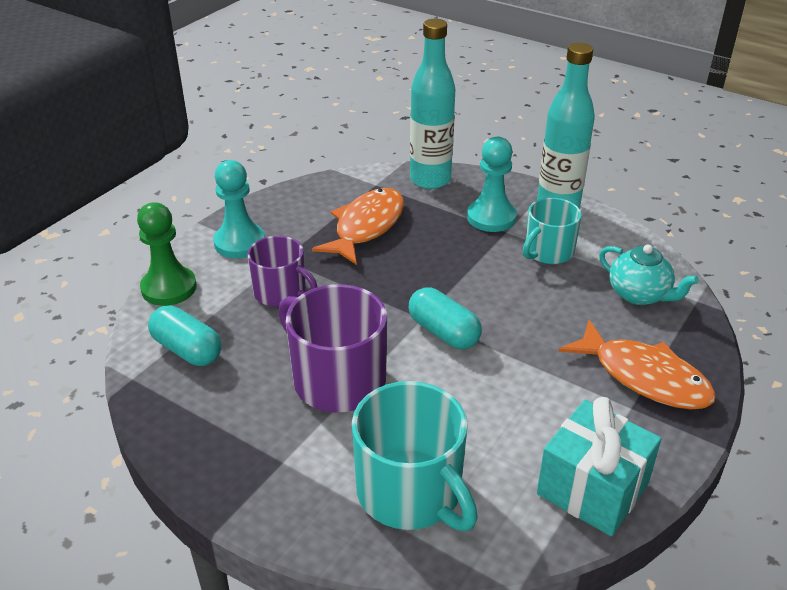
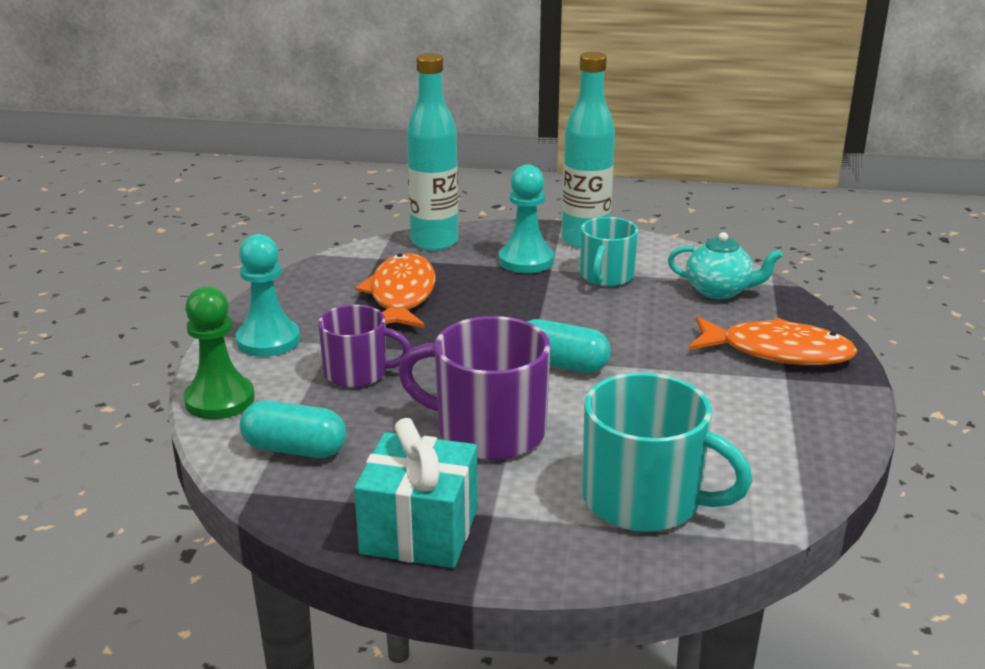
camera: 25 degrees left, 10 degrees down
turquoise gift [537,397,662,536] -> turquoise gift moved to [354,418,478,568]

